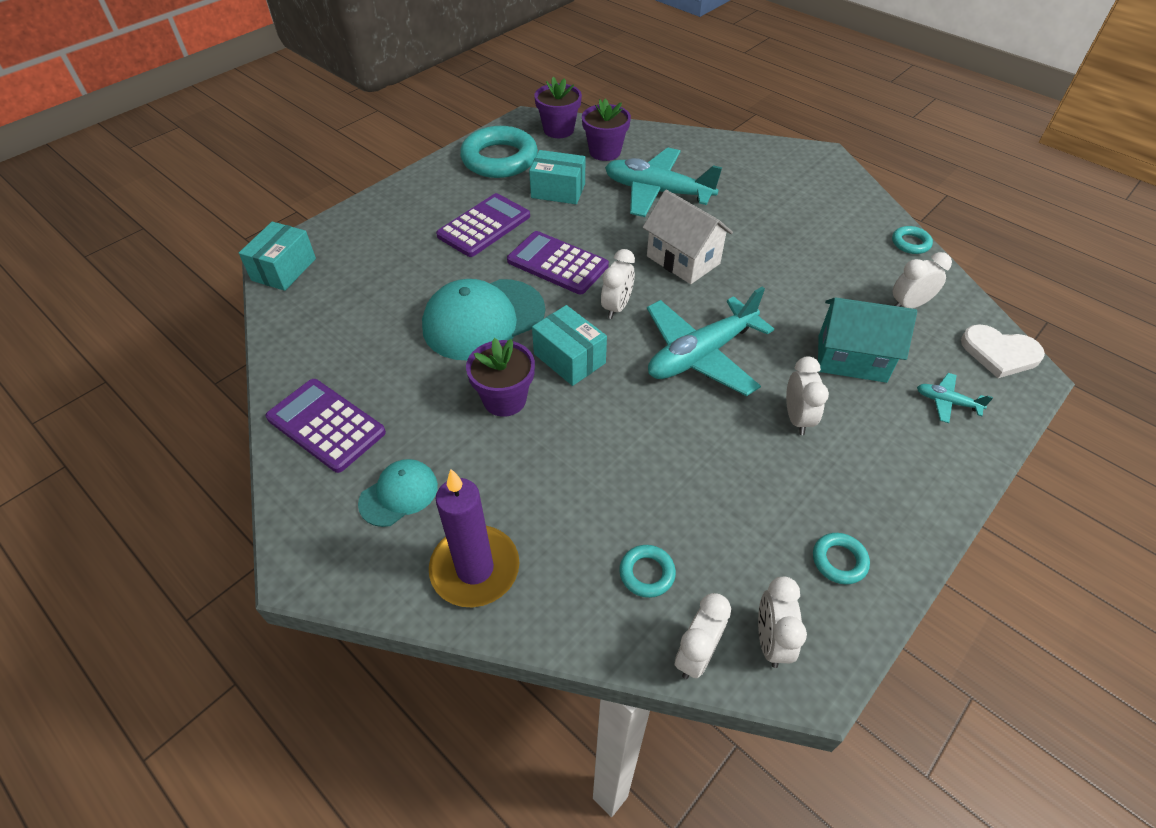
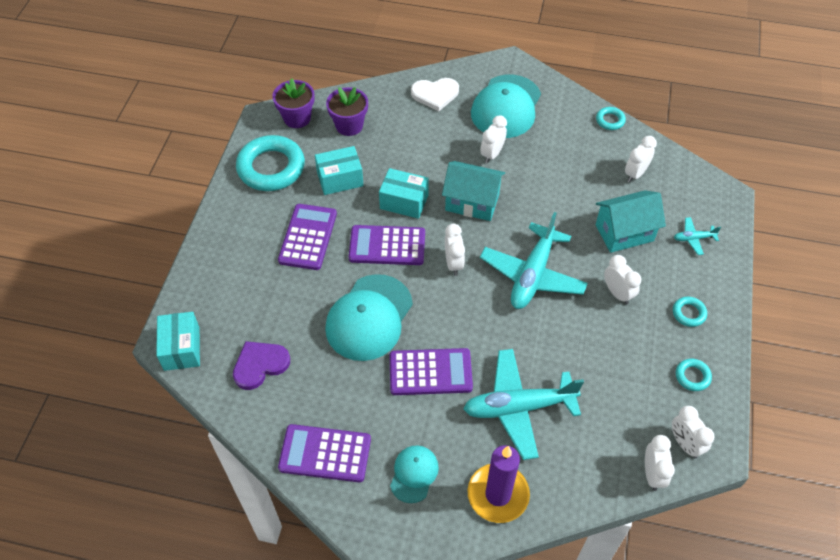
camera: 30 degrees left, 5 degrees up
purple flower pot [466,338,535,417] -> purple calculator [389,348,473,395]
turquoise box [532,305,607,386] -> turquoise box moved to [379,168,429,219]
turquoise plane [605,147,722,217] -> turquoise plane moved to [464,349,584,460]
turquoise ring [619,545,676,598] -> turquoise ring moved to [673,297,707,327]
white house [642,190,733,284] -> turquoise house [442,161,505,221]
white heart [961,324,1045,378] -> white heart moved to [411,78,459,111]
none -> purple heart [233,341,290,390]
none -> turquoise cap [471,75,541,138]
none -> white clock [481,115,507,163]

